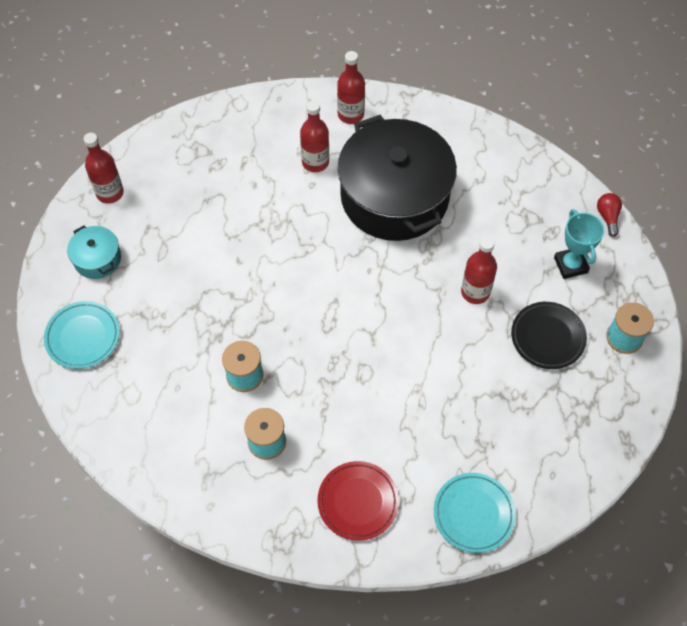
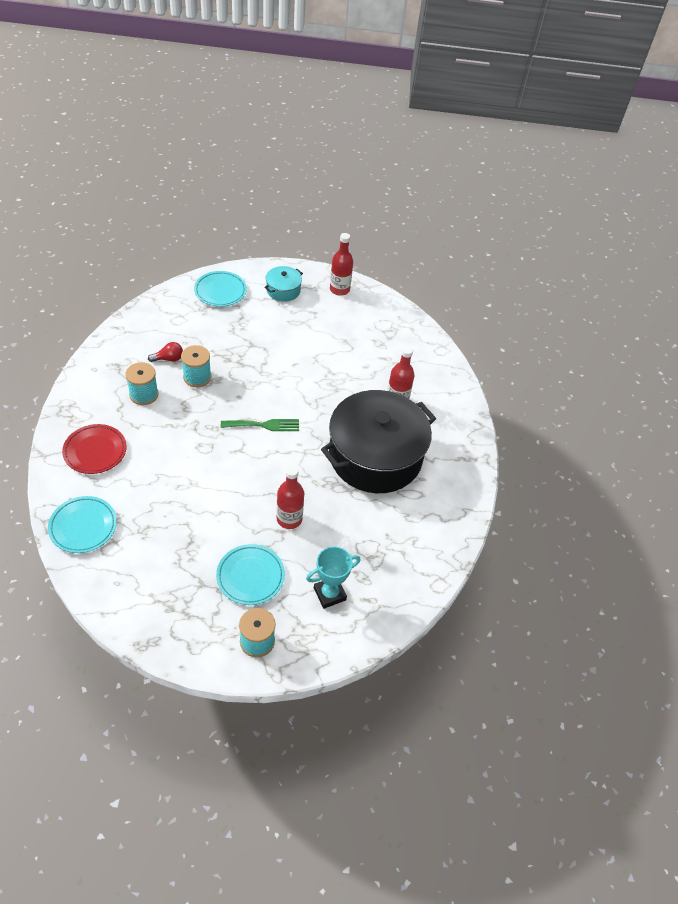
camera: 75 degrees right, 10 degrees down
red bottle [337,51,365,124] -> none
black plate [511,302,587,369] -> turquoise plate [216,544,285,605]
red light bulb [597,193,622,237] -> red light bulb moved to [148,342,183,362]
none -> green fork [221,419,299,431]

